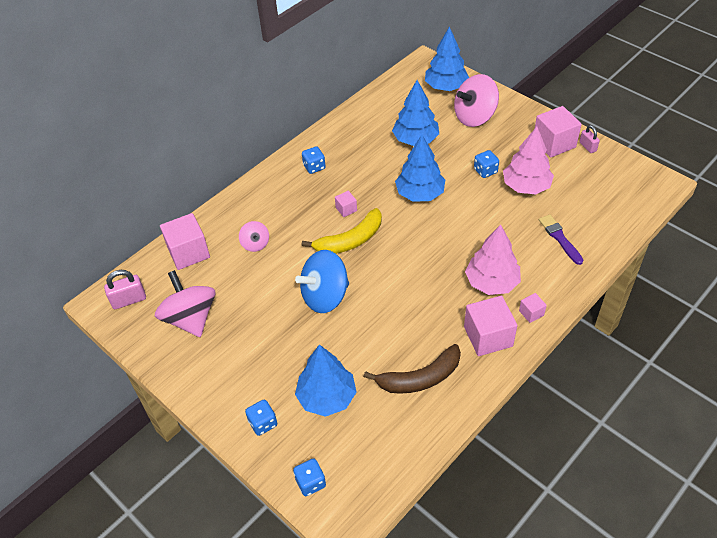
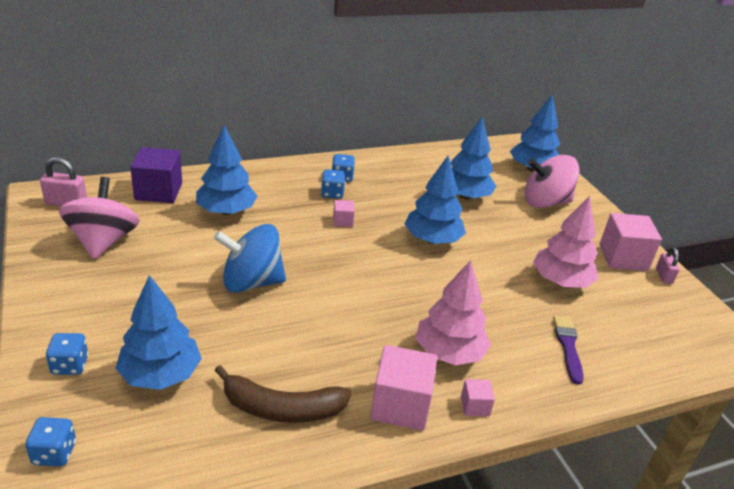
camera: 20 degrees right, 15 degrees down
pink cube [160,213,210,270] -> purple cube [130,147,182,203]
pink spinning top [239,221,269,252] -> blue tree [196,125,257,215]
yellow banana [302,208,382,254] -> none
blue dice [474,150,499,178] -> blue dice moved to [321,170,345,199]

